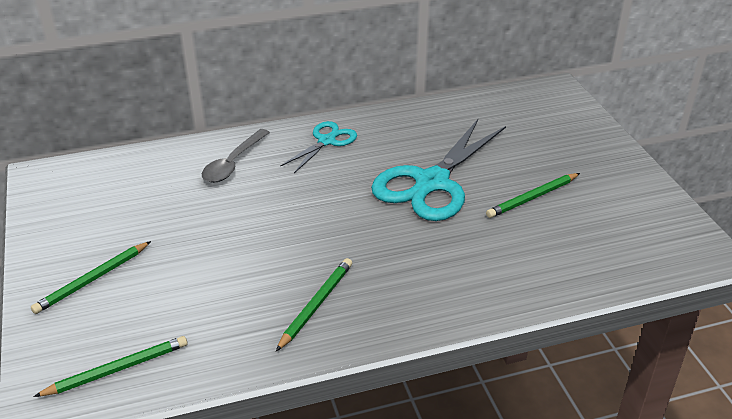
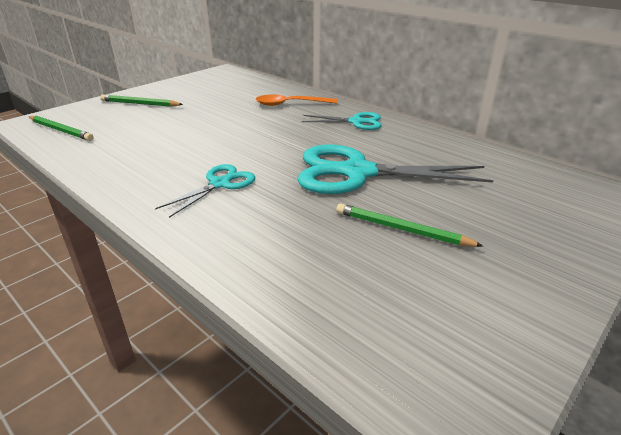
camera: 60 degrees right, 5 degrees down
grey spoon [202,129,270,183] -> orange spoon [256,94,338,106]
green pencil [276,258,352,351] -> none
none -> turquoise scissors [155,164,255,218]

